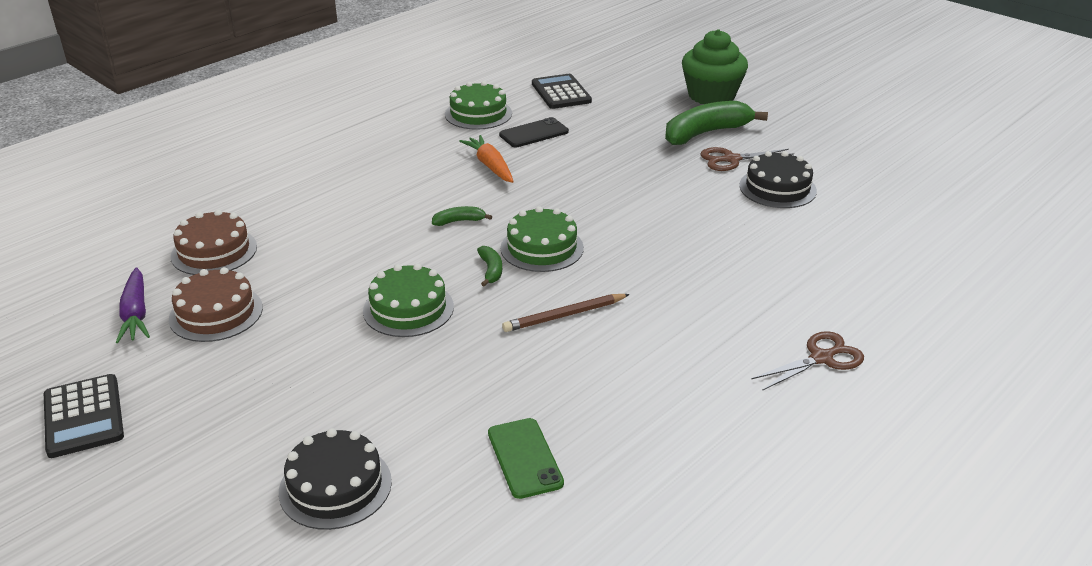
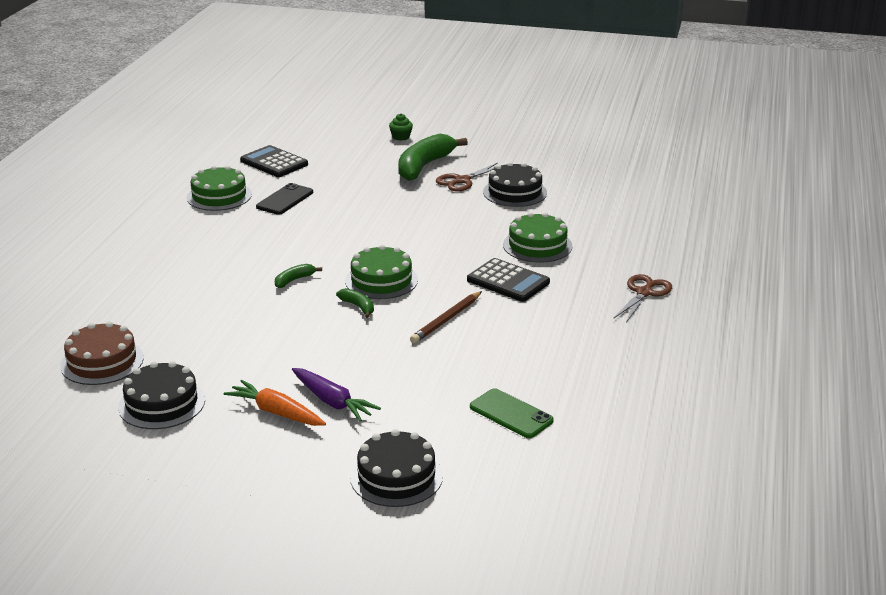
camera: 30 degrees left, 5 degrees down
black calculator [44,374,124,458] -> black calculator moved to [467,258,550,302]
purple carrot [116,267,150,343] -> purple carrot moved to [292,368,381,422]
brown cake [169,267,263,342] -> black cake [118,361,205,429]
green cake [363,263,454,337] -> green cake moved to [503,212,573,262]
orange carrot [459,135,514,183] -> orange carrot moved to [224,380,326,426]
green cupcake [682,29,748,104] -> green cupcake [389,113,413,140], size x0.41

